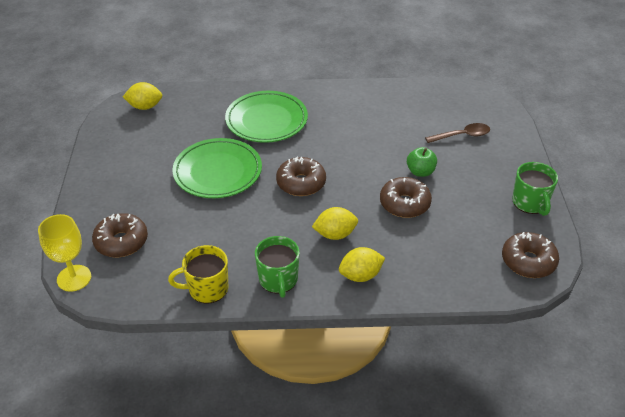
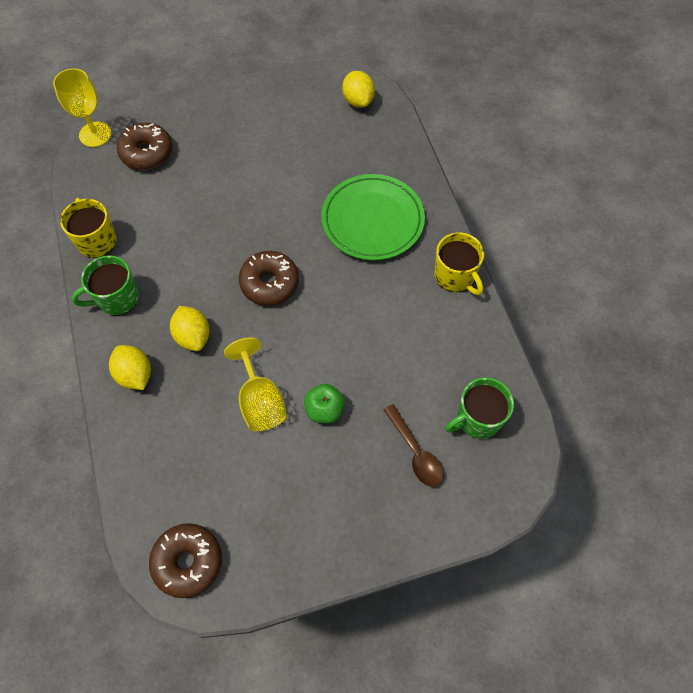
camera: 75 degrees right, 20 degrees up
green plate [173,138,262,198] -> none
brown donut [380,177,432,218] -> yellow goblet [224,337,287,431]
green mug [512,162,558,216] -> green mug moved to [445,377,514,439]
none -> yellow mug [434,232,484,295]

